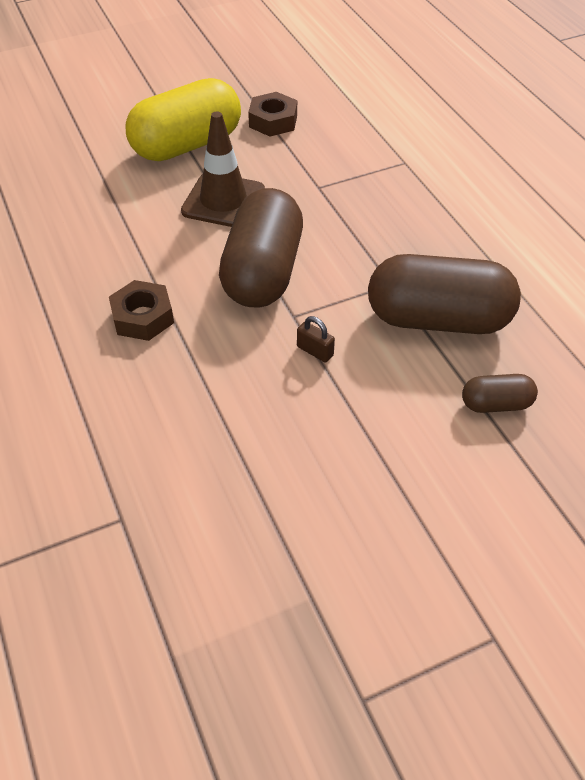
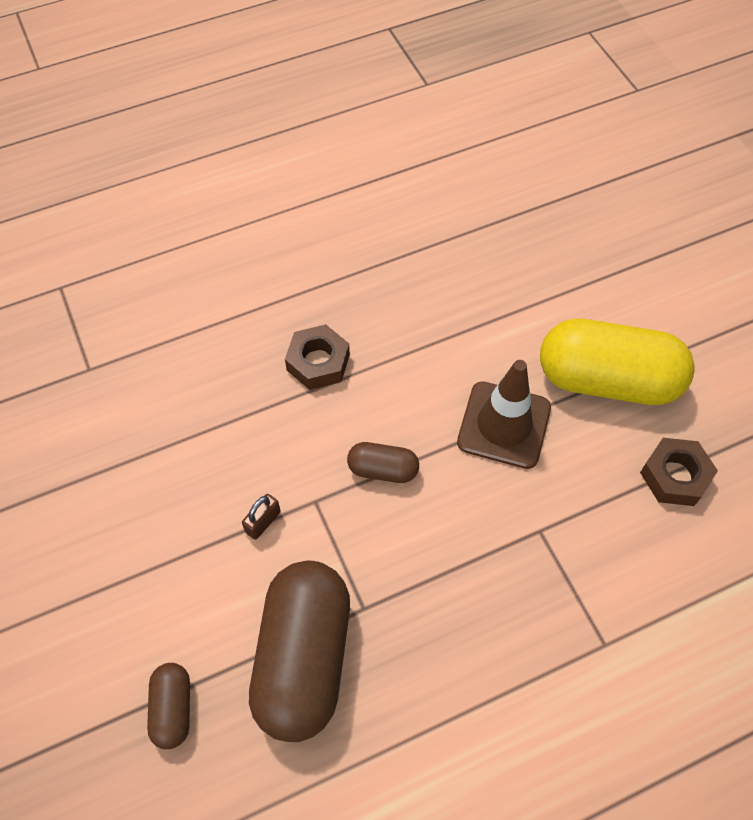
camera: 90 degrees right, 10 degrees up
yellow capsule [126,78,241,161] -> yellow capsule turned 45 degrees counterclockwise [540,319,695,405]
brown capsule [219,188,303,307] -> brown capsule [347,442,419,483], size x0.46

